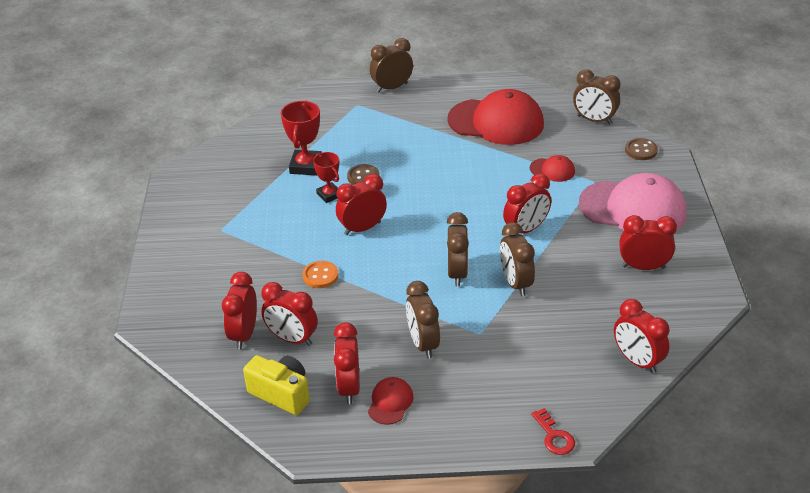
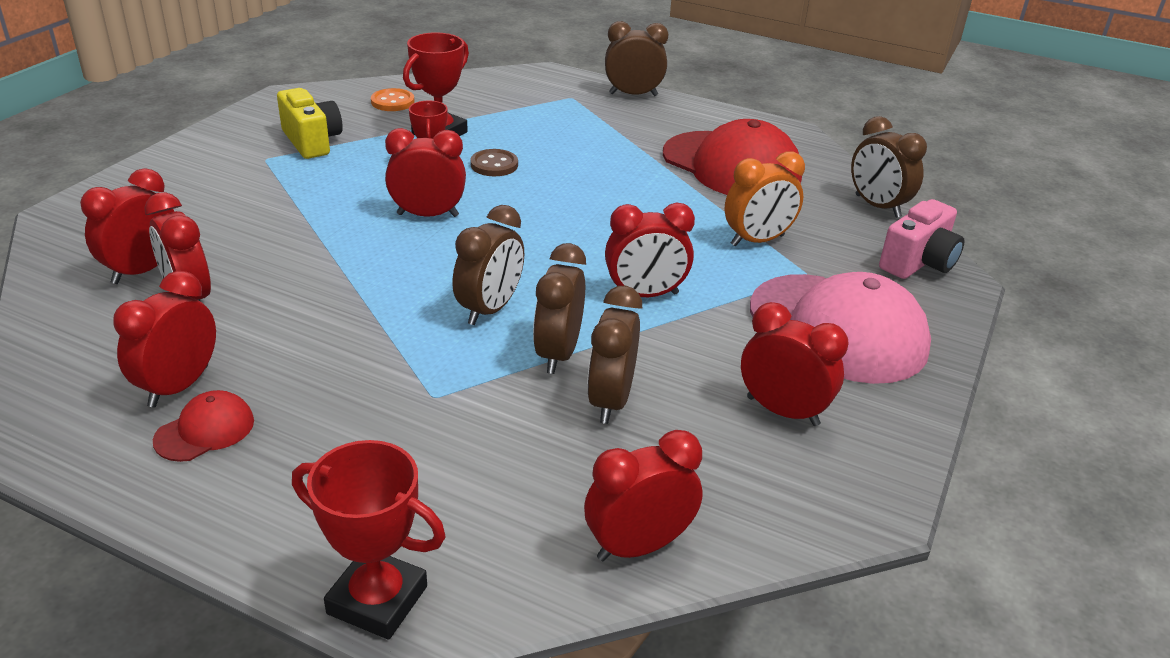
camera: 25 degrees right, 5 degrees down
yellow camera [243,355,310,415] -> yellow camera moved to [277,88,343,159]
orange button [302,261,338,288] -> orange button moved to [371,88,415,111]
brown clock [406,281,440,359] -> brown clock moved to [587,286,642,424]
red cap [530,155,575,182] -> orange clock [725,151,805,247]
red key [531,408,575,455] -> red trophy [292,440,446,640]
red clock [614,299,669,374] -> red clock turned 75 degrees clockwise [584,430,703,561]
brown button [625,138,658,160] -> pink camera [879,199,964,279]

